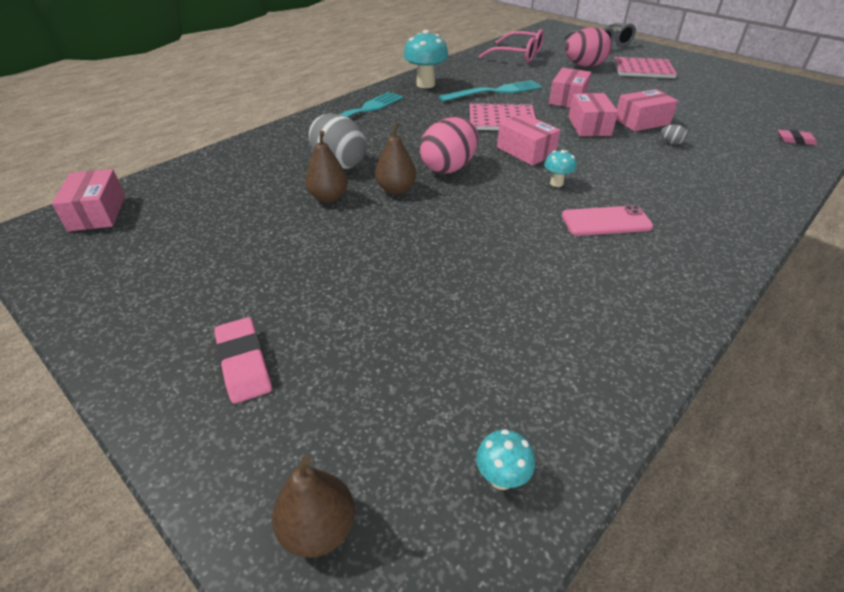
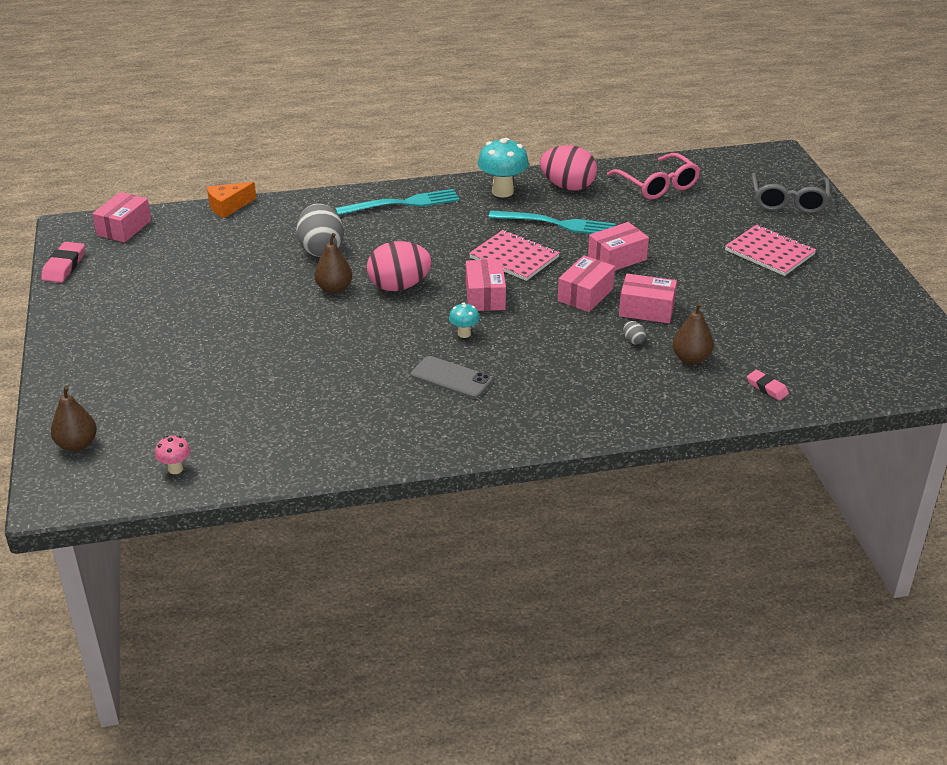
camera: 35 degrees right, 5 degrees down
pink eraser [214,317,272,404] -> pink eraser moved to [41,242,85,283]
brown pear [305,131,348,203] -> brown pear moved to [672,303,714,364]
turquoise mushroom [476,429,535,490] -> pink mushroom [155,436,191,474]
pink phone [562,205,654,236] -> grey phone [411,356,492,399]
pink egg [565,27,612,67] -> pink egg moved to [540,145,597,191]
none -> orange cheese [207,182,256,218]

